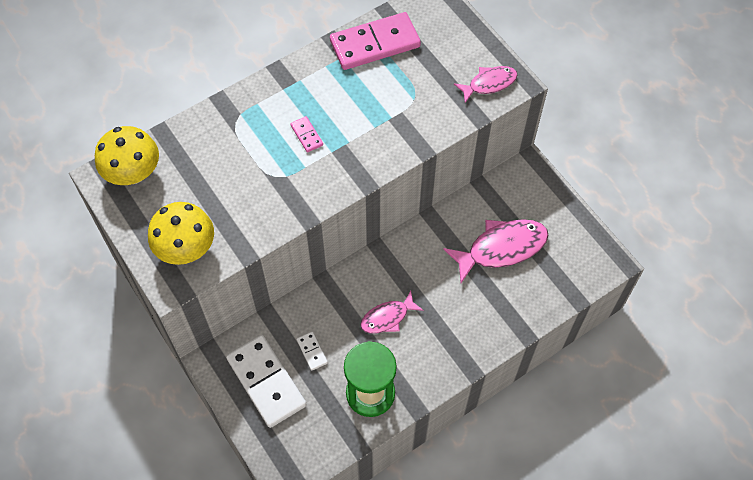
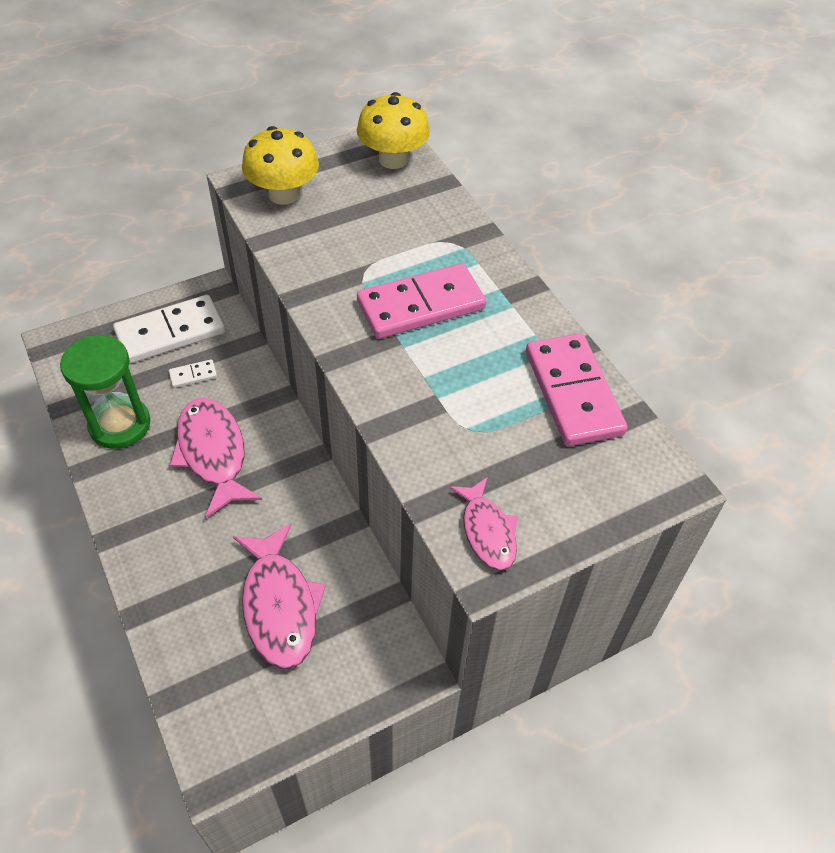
camera: 95 degrees right, 10 degrees down
pink domino [290,116,323,153] -> pink domino [357,263,486,339], size x2.33
pink fish [360,291,423,334] -> pink fish [169,398,262,518], size x1.69

